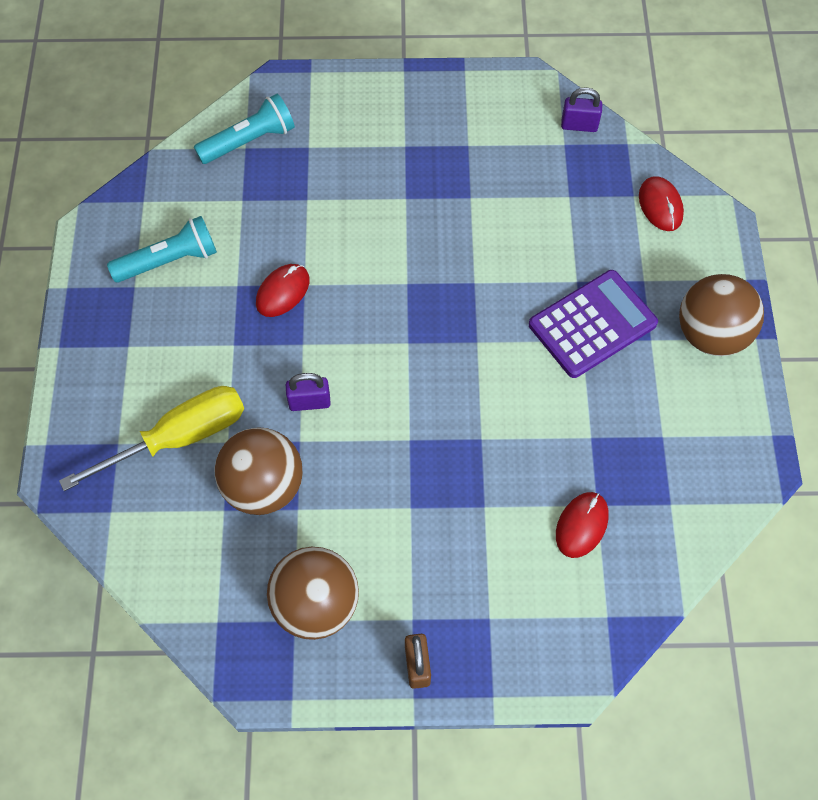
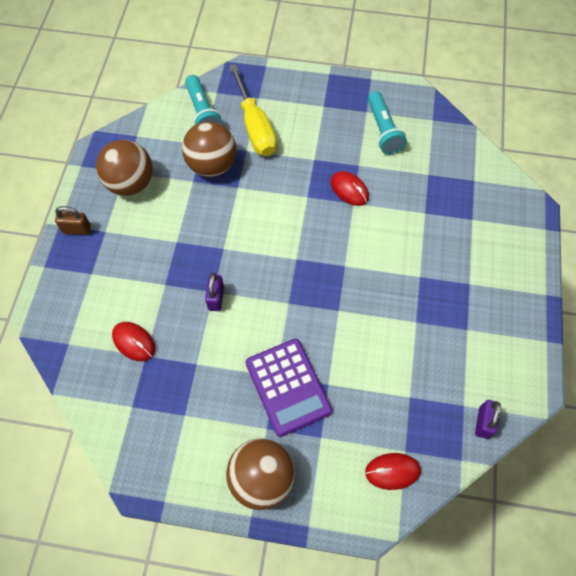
camera: 100 degrees right, 0 degrees up
turquoise flashlight [194,94,295,164] -> turquoise flashlight moved to [185,75,222,125]
purple padlock [286,373,331,411] -> purple padlock moved to [205,273,224,311]

